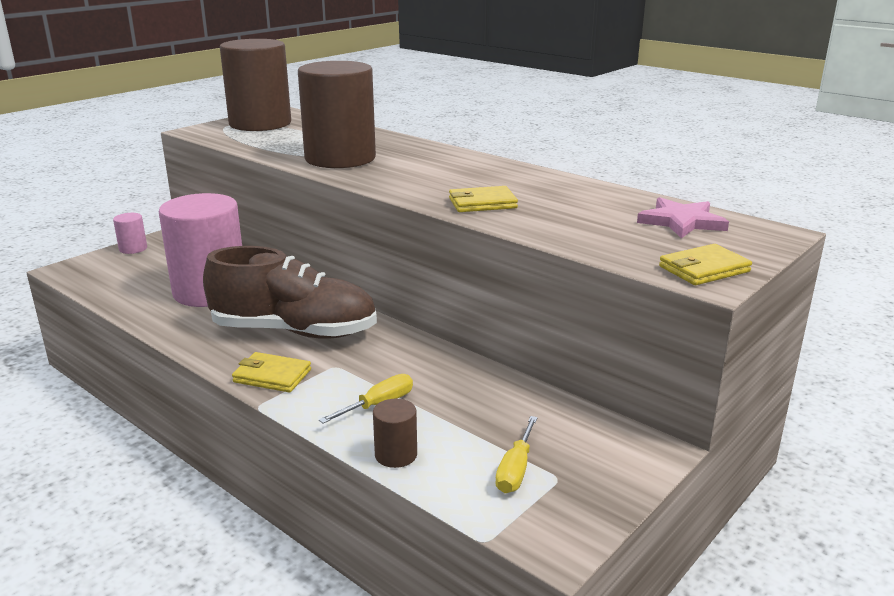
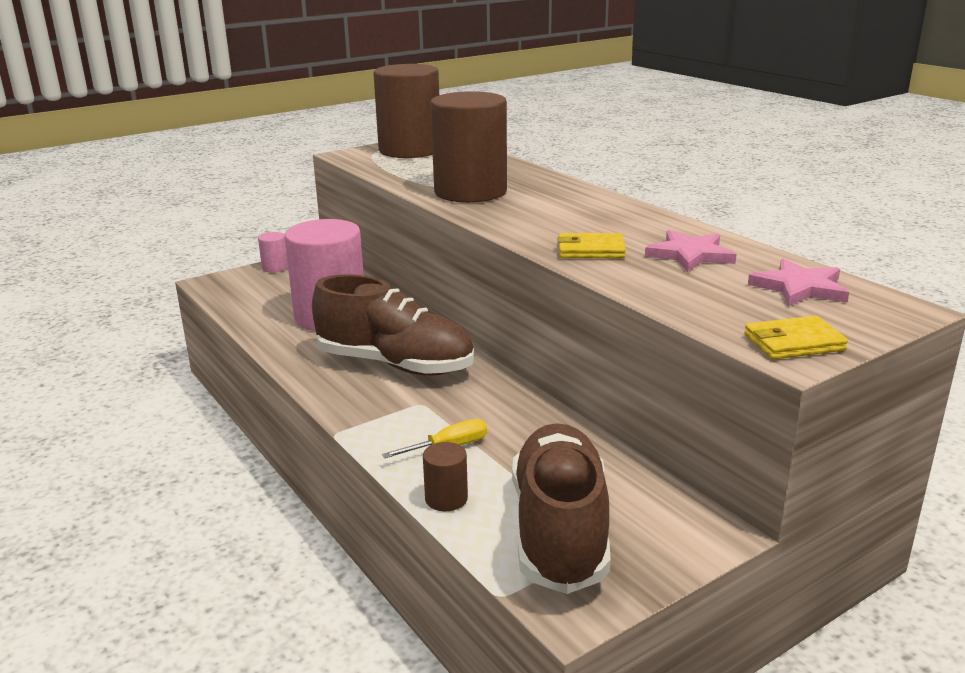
camera: 15 degrees right, 0 degrees up
yellow wallet [232,352,311,392] -> none
yellow screwdriver [495,416,538,493] -> brown shoe [512,423,611,594]
none -> pink star [645,230,737,272]

